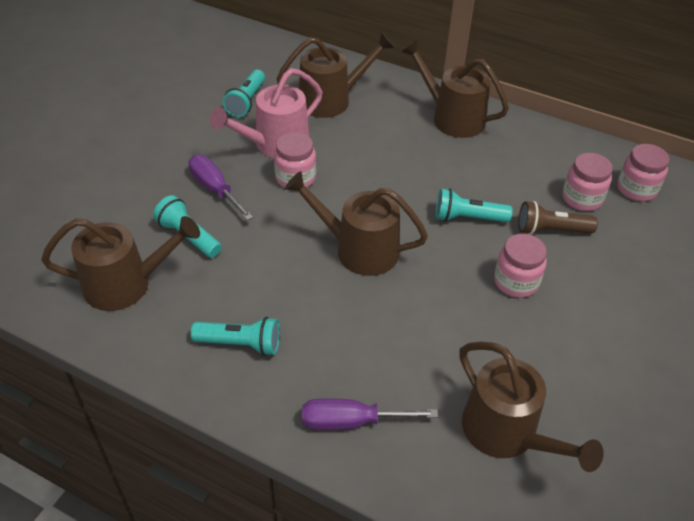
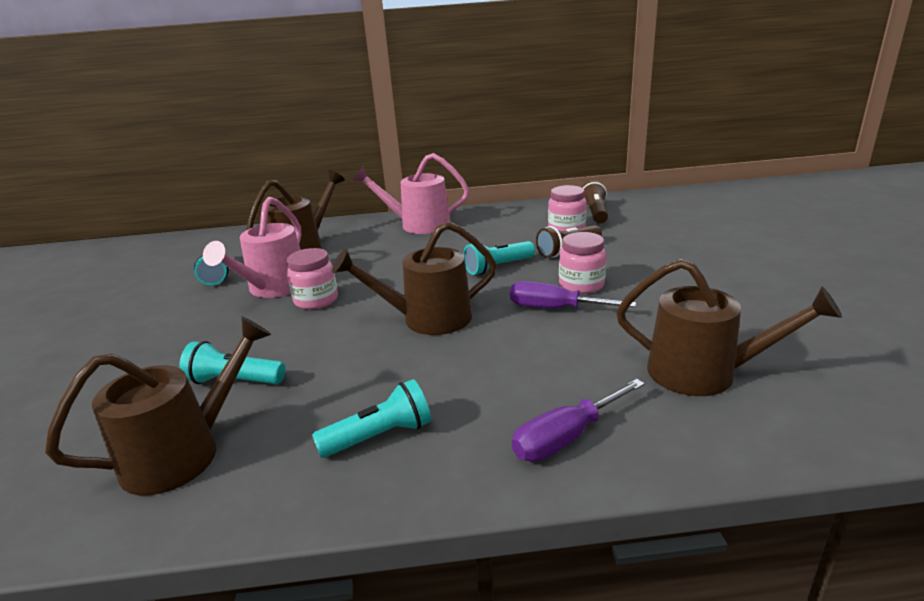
camera: 30 degrees left, 20 degrees down
purple screwdriver [189,155,253,221] -> purple screwdriver moved to [510,281,636,308]
brown watering can [401,39,509,138] -> pink watering can [353,153,469,234]
pink jar [617,144,670,202] -> brown flashlight [582,180,608,223]

